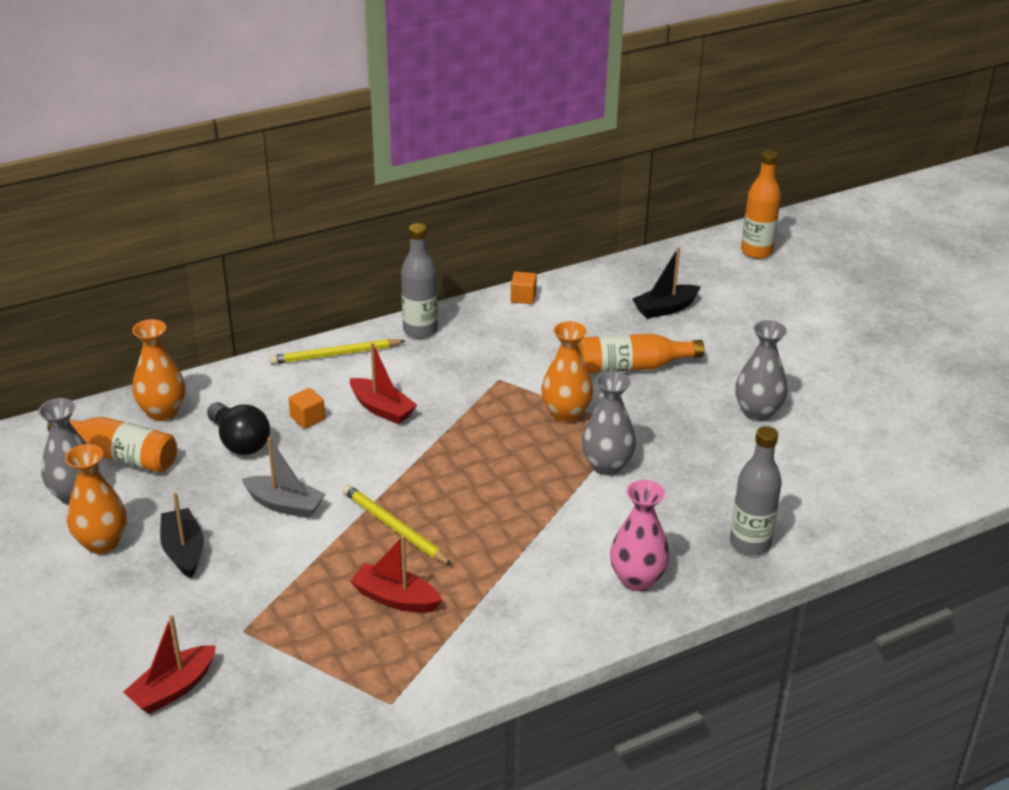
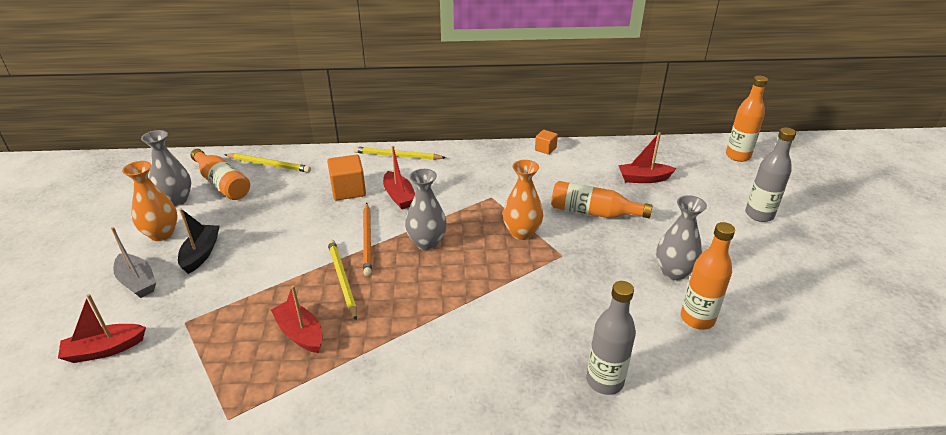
camera: 25 degrees right, 0 degrees up
orange vase [132,319,185,421] -> yellow pencil [224,153,311,173]
black light bulb [207,402,270,455] -> none
grey boat [242,437,326,518] -> grey boat moved to [111,227,156,298]
orange cube [289,388,325,429] -> orange cube [327,154,366,201], size x1.71
grey bottle [401,223,438,339] -> grey bottle moved to [745,127,796,222]
grey vase [582,371,636,476] -> grey vase moved to [405,169,447,250]
pink vase [610,480,670,591] -> none
black boat [632,247,701,319] -> red boat [618,132,676,183]
none -> orange pencil [363,203,372,276]
none -> orange bottle [681,222,735,330]

